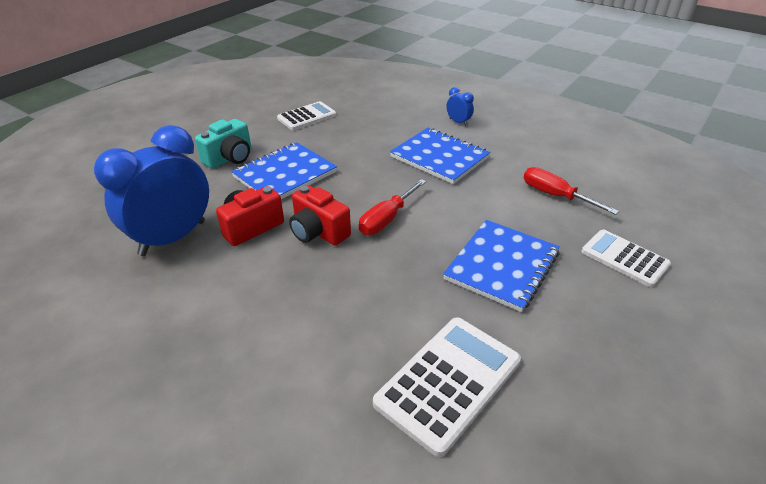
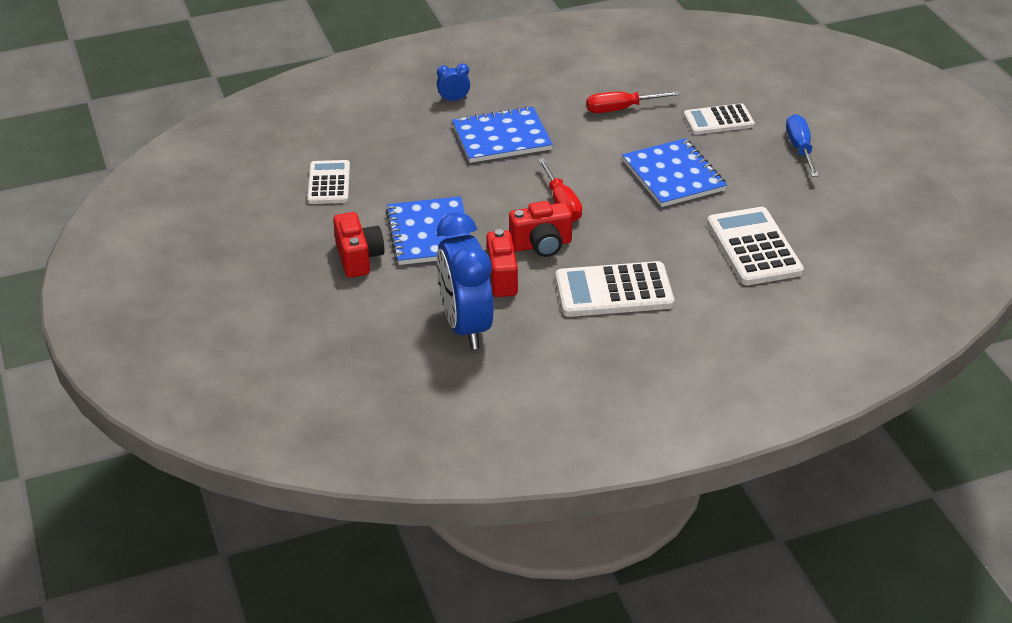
camera: 55 degrees left, 0 degrees up
turquoise camera [195,119,251,169] -> red camera [333,212,385,278]
none -> white calculator [555,261,674,317]
none -> blue screwdriver [786,114,819,177]

